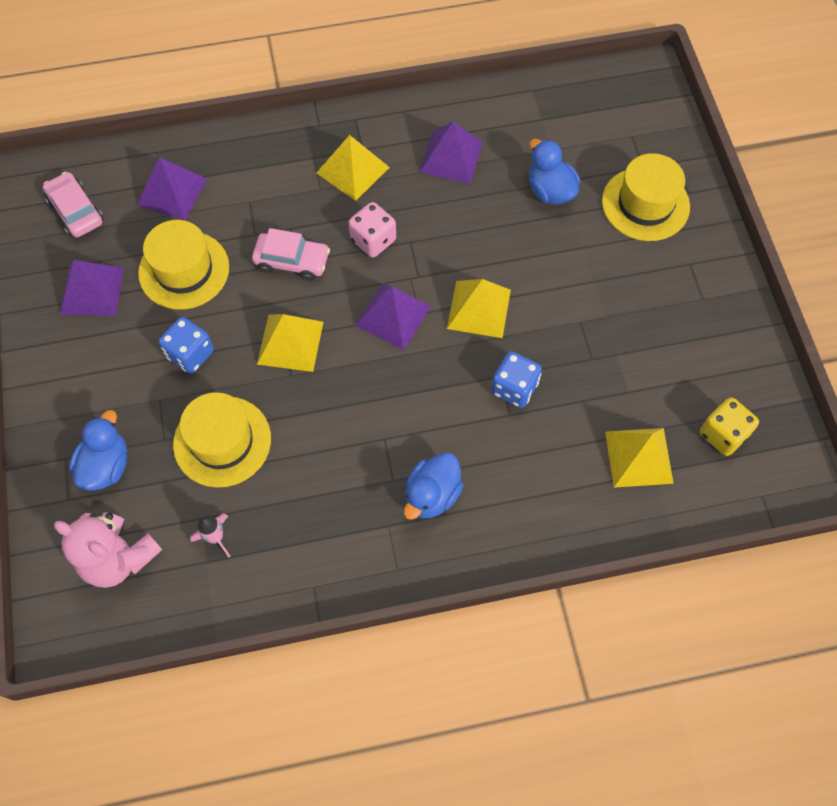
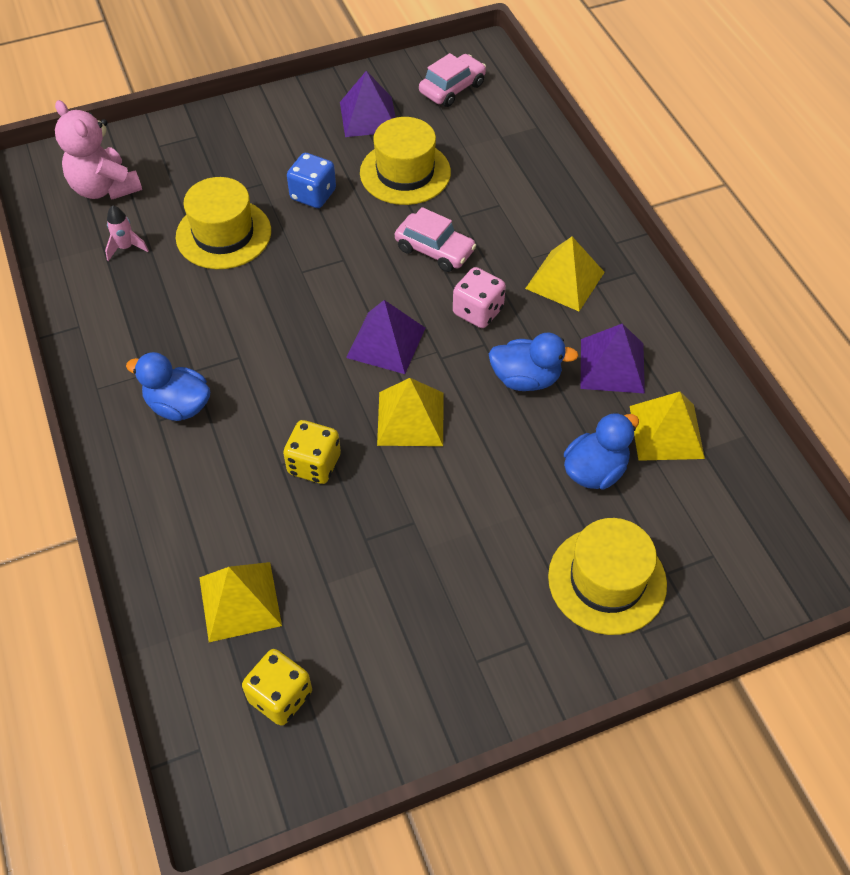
camera: 80 degrees right, 10 degrees down
pink teddy bear [54,512,162,588] -> pink teddy bear turned 60 degrees counterclockwise [55,100,142,200]
blue duck [69,410,127,491] -> blue duck moved to [489,333,579,391]
purple pyramid [137,157,207,220] -> none
pink car [252,228,330,281] -> pink car turned 60 degrees counterclockwise [395,207,476,272]
yellow pyramid [257,314,323,372] -> yellow pyramid moved to [630,392,705,461]
blue dice [491,351,542,408] -> yellow dice [283,420,341,484]

